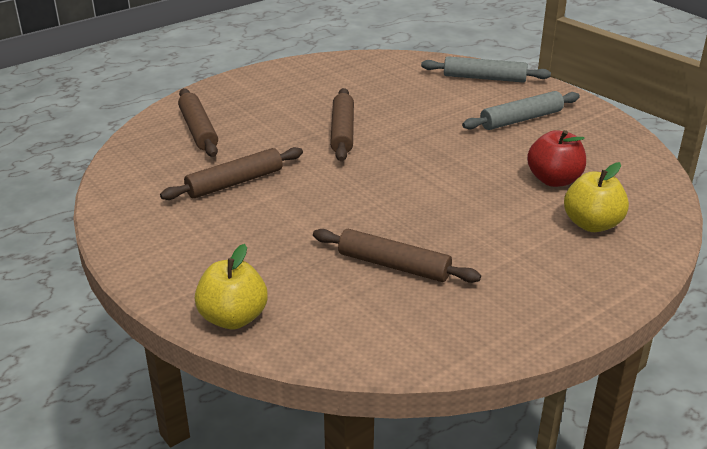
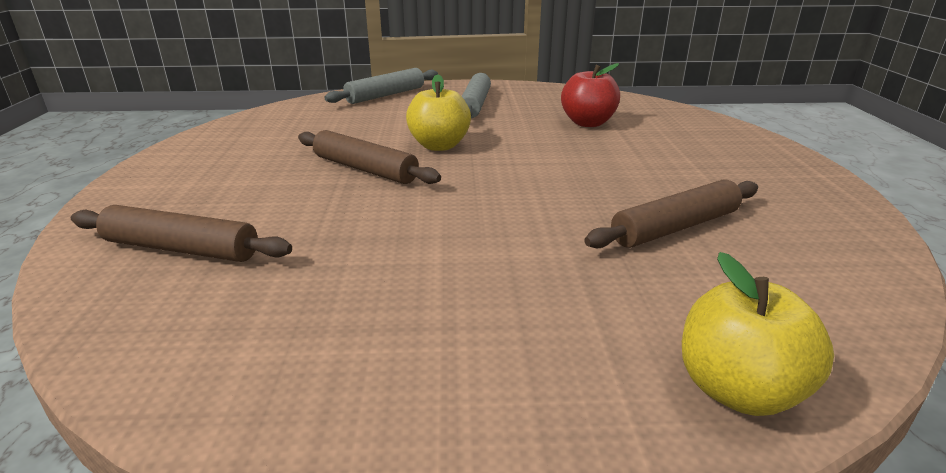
camera: 55 degrees left, 5 degrees down
brown rolling pin [160,147,303,200] -> none
yellow apple [564,162,629,232] -> yellow apple moved to [406,74,471,151]

